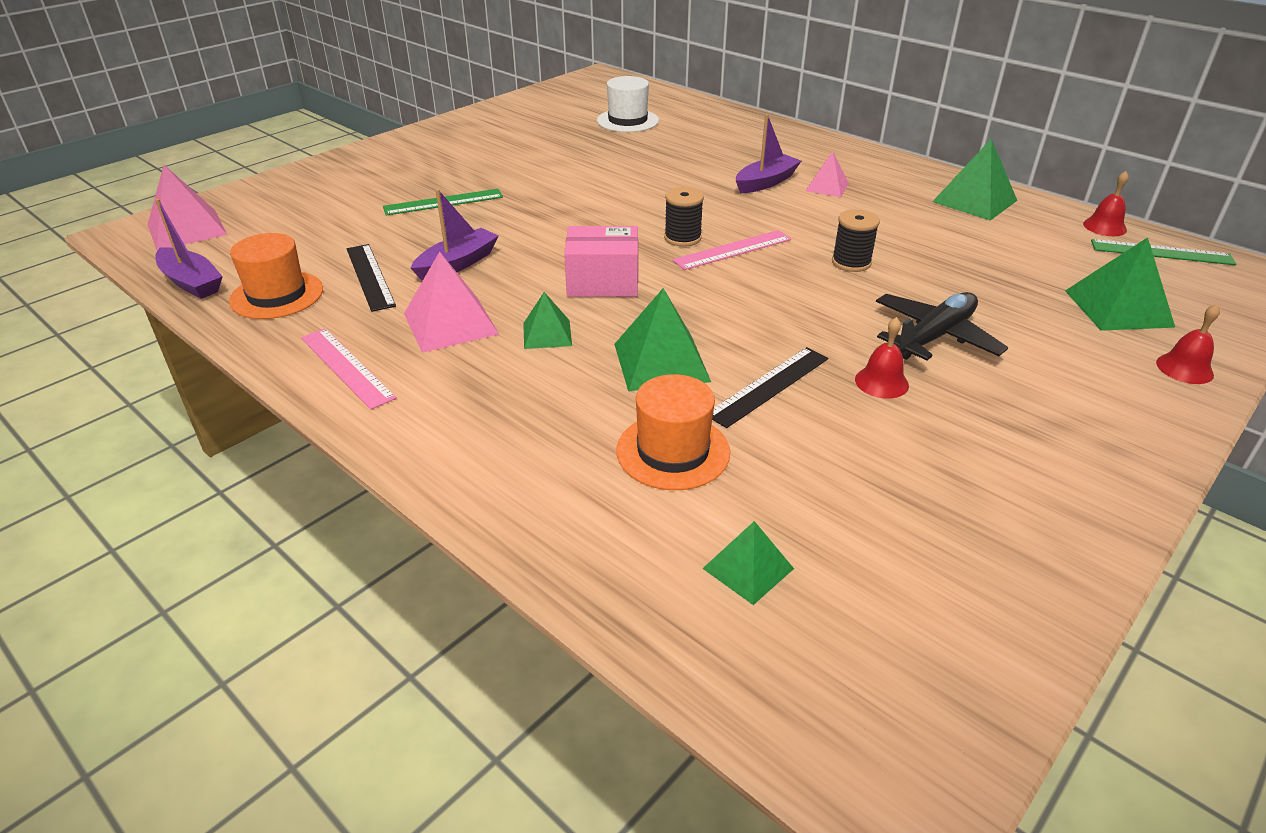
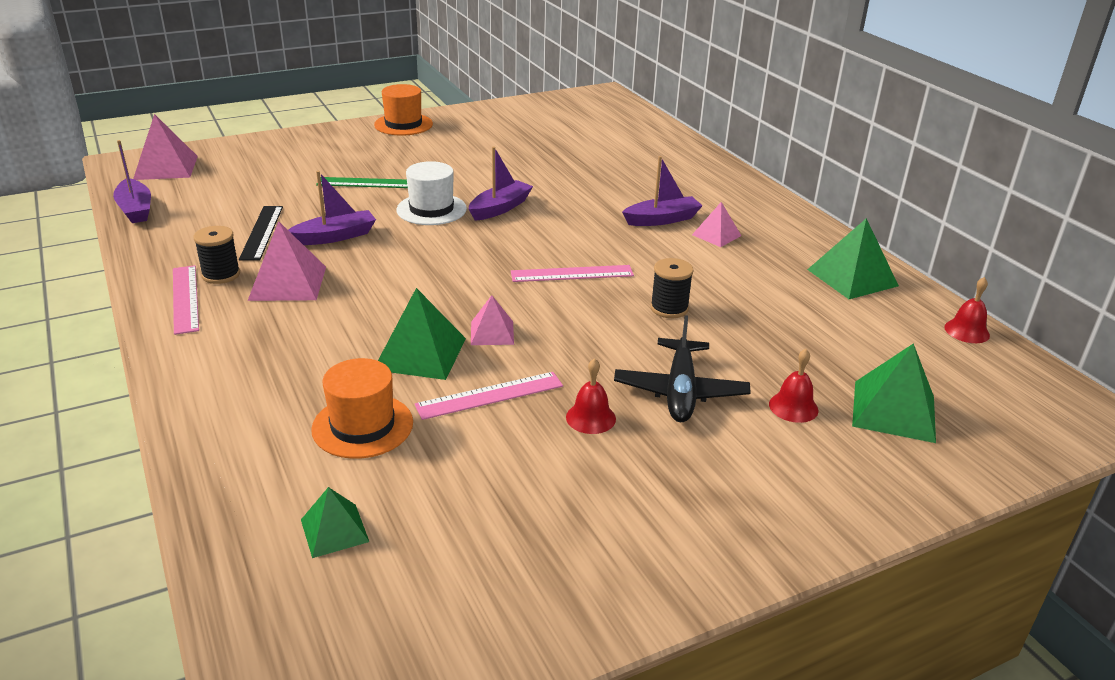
camera: 20 degrees right, 5 degrees down
orange hat [229,233,323,319] -> orange hat moved to [374,84,433,136]
green pyramid [523,292,572,349] -> none
pink box [564,226,638,297] -> none
white hat [597,76,659,132] -> white hat moved to [396,161,467,225]
black spool [664,187,704,247] -> black spool moved to [194,226,240,284]
black ruler [712,347,828,428] -> pink ruler [415,372,563,420]
black plane [876,292,1008,361] -> black plane turned 120 degrees clockwise [614,315,751,422]
green ruler [1091,239,1236,265] -> none
red bell [1156,304,1220,384] -> red bell moved to [769,349,818,423]
none -> purple boat [469,147,533,221]
none -> pink pyramid [471,295,514,345]

